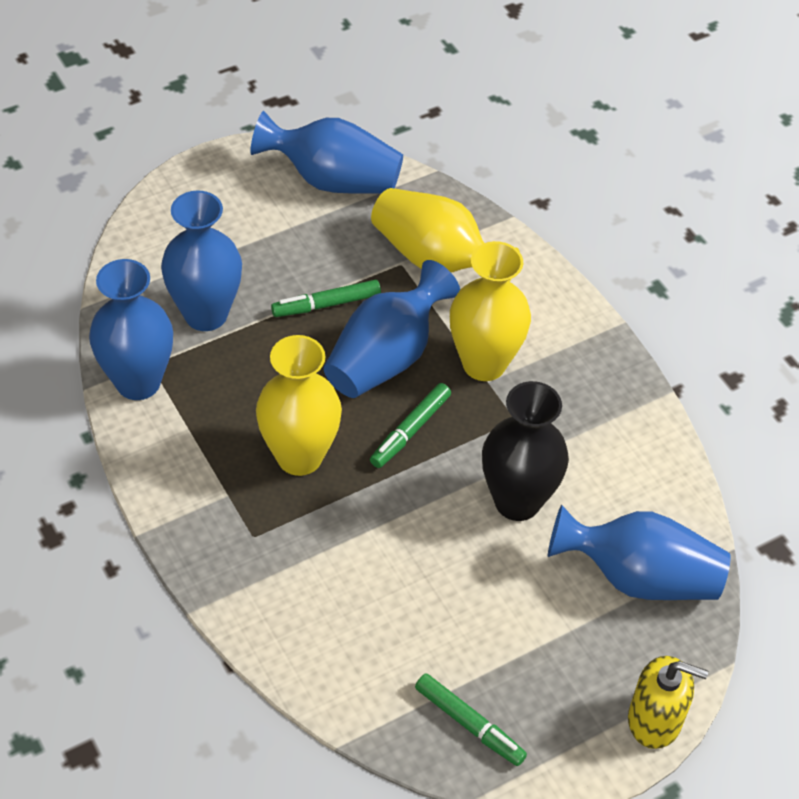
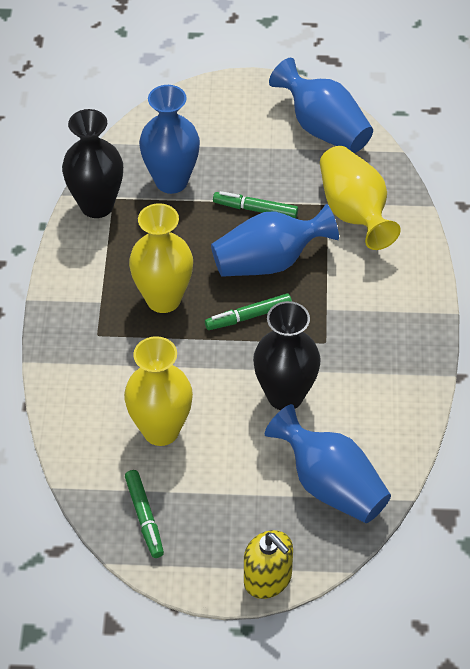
camera: 35 degrees right, 0 degrees up
blue vase [89,259,173,400] -> black vase [62,109,123,218]
yellow vase [450,241,531,381] -> yellow vase moved to [124,336,193,446]

